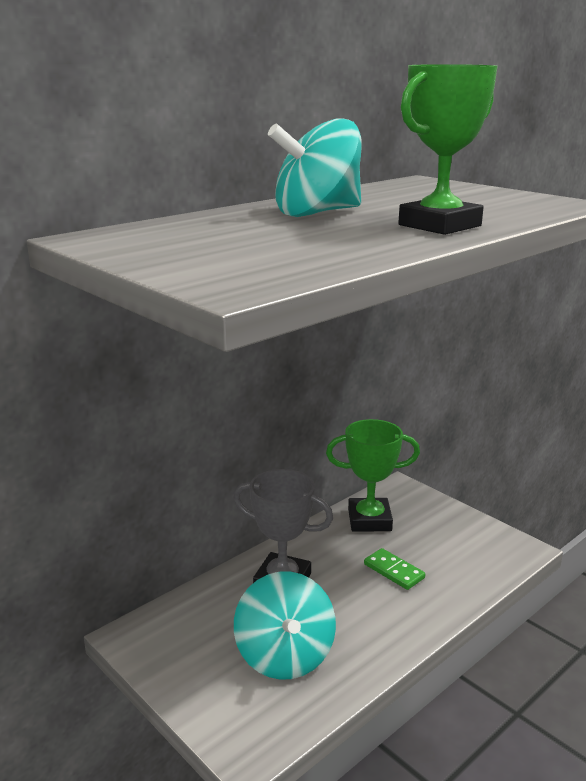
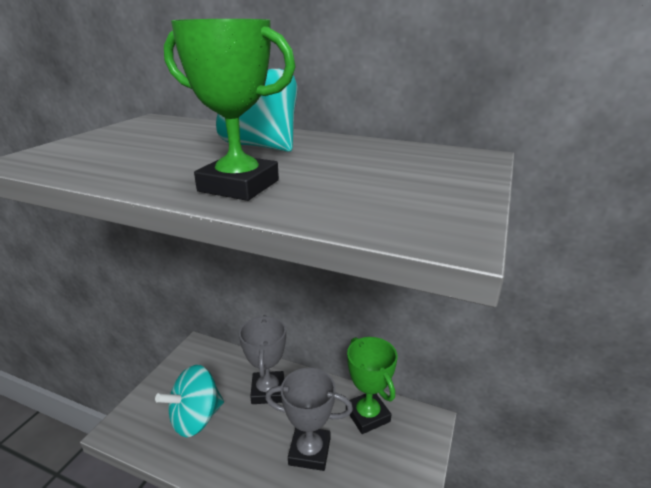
camera: 65 degrees right, 5 degrees up
green domino [364,548,425,590] -> grey trophy [265,368,353,471]

